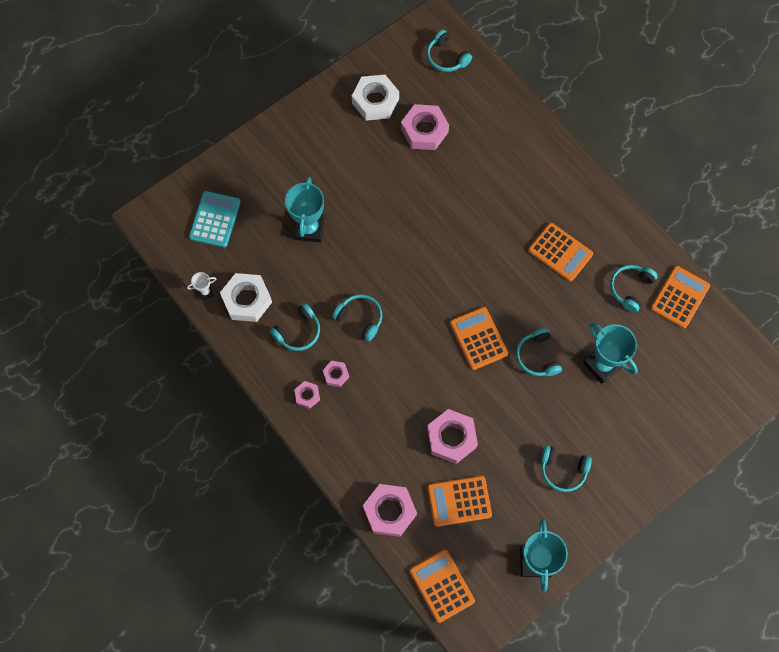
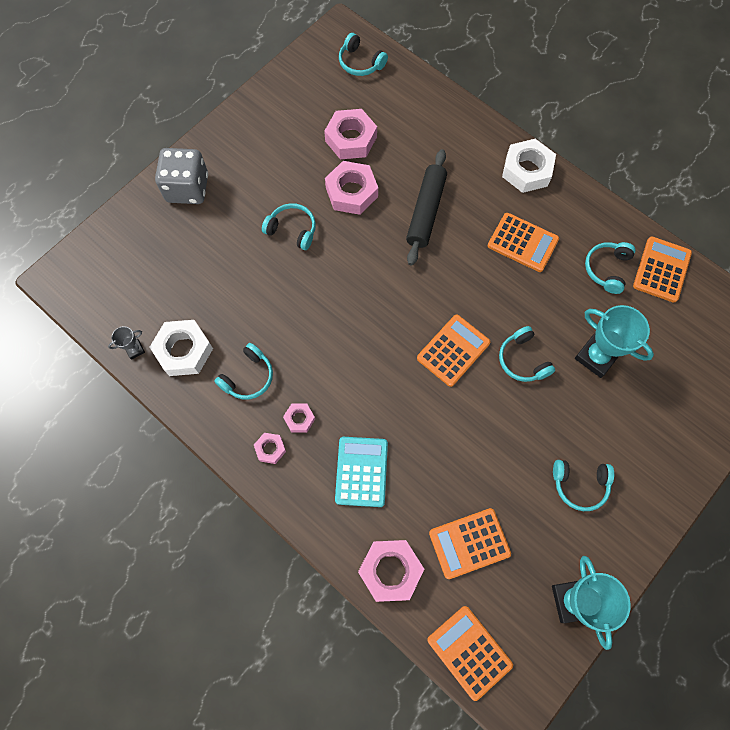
camera: 10 degrees left, 0 degrees up
white trophy [187,272,216,300] -> grey trophy [108,326,145,360]
turquoise calculator [189,191,241,248] -> turquoise calculator moved to [335,437,388,507]
turquoise trophy [285,177,324,242] -> none
turquoise headphones [332,294,382,341] -> turquoise headphones moved to [262,203,316,250]
white nut [352,75,399,121] -> white nut moved to [502,139,556,193]
pink nut [427,409,478,464] -> pink nut moved to [325,161,378,215]
orange calculator [450,307,508,370] -> orange calculator turned 75 degrees clockwise [417,315,490,387]
none -> grey dice [155,148,208,204]
none -> black rolling pin [406,149,447,266]

